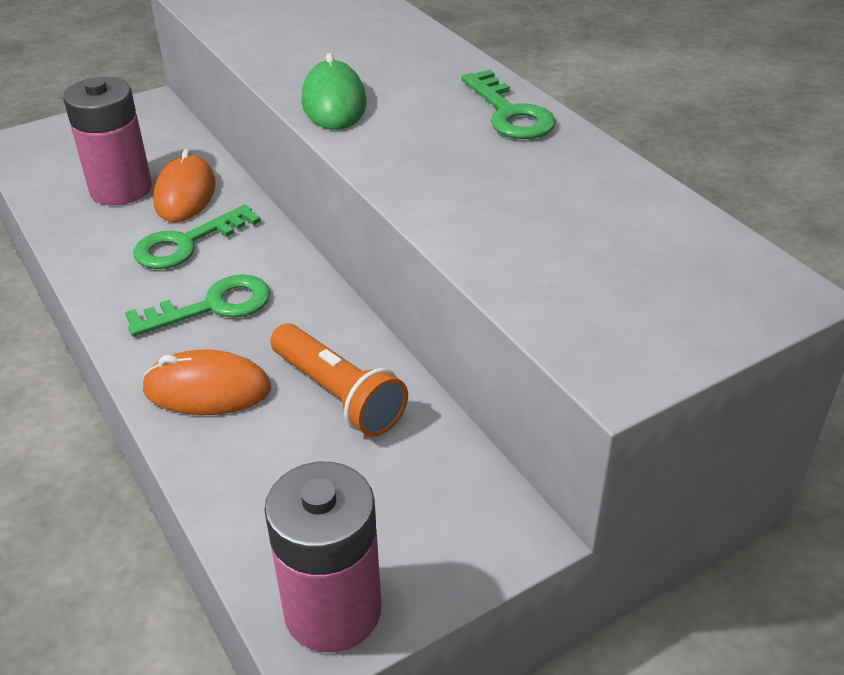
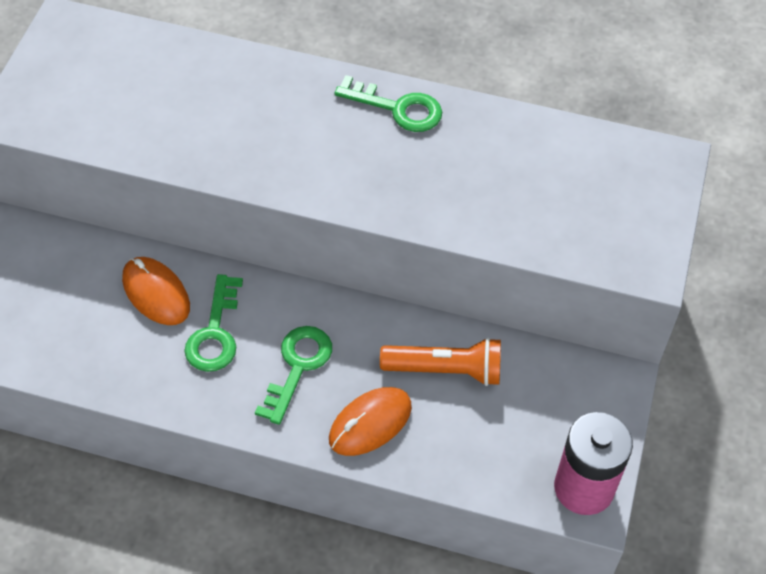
camera: 45 degrees left, 15 degrees up
pink battery [63,77,152,205] -> none
green mouse [302,53,367,130] -> none

